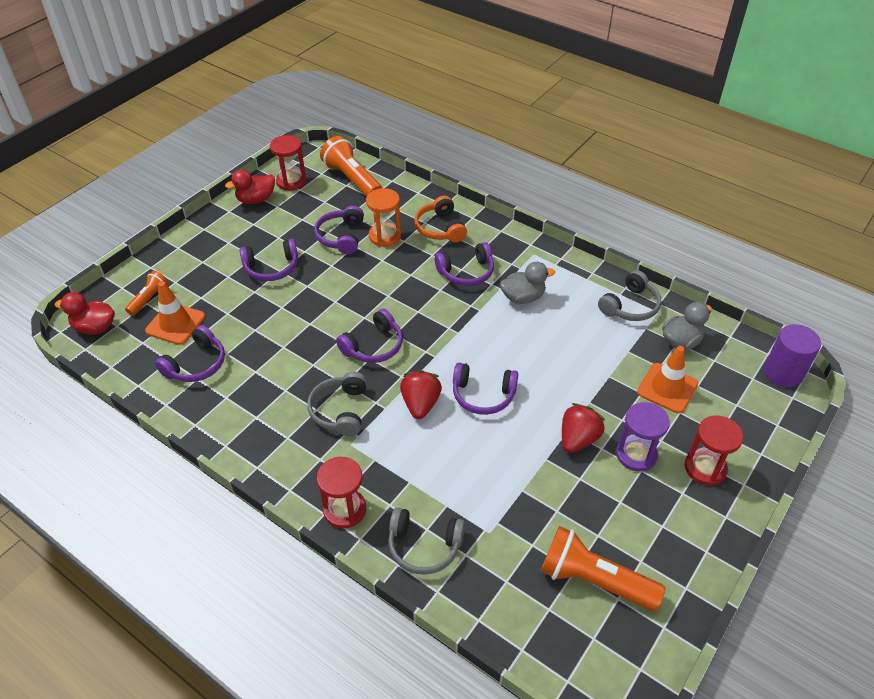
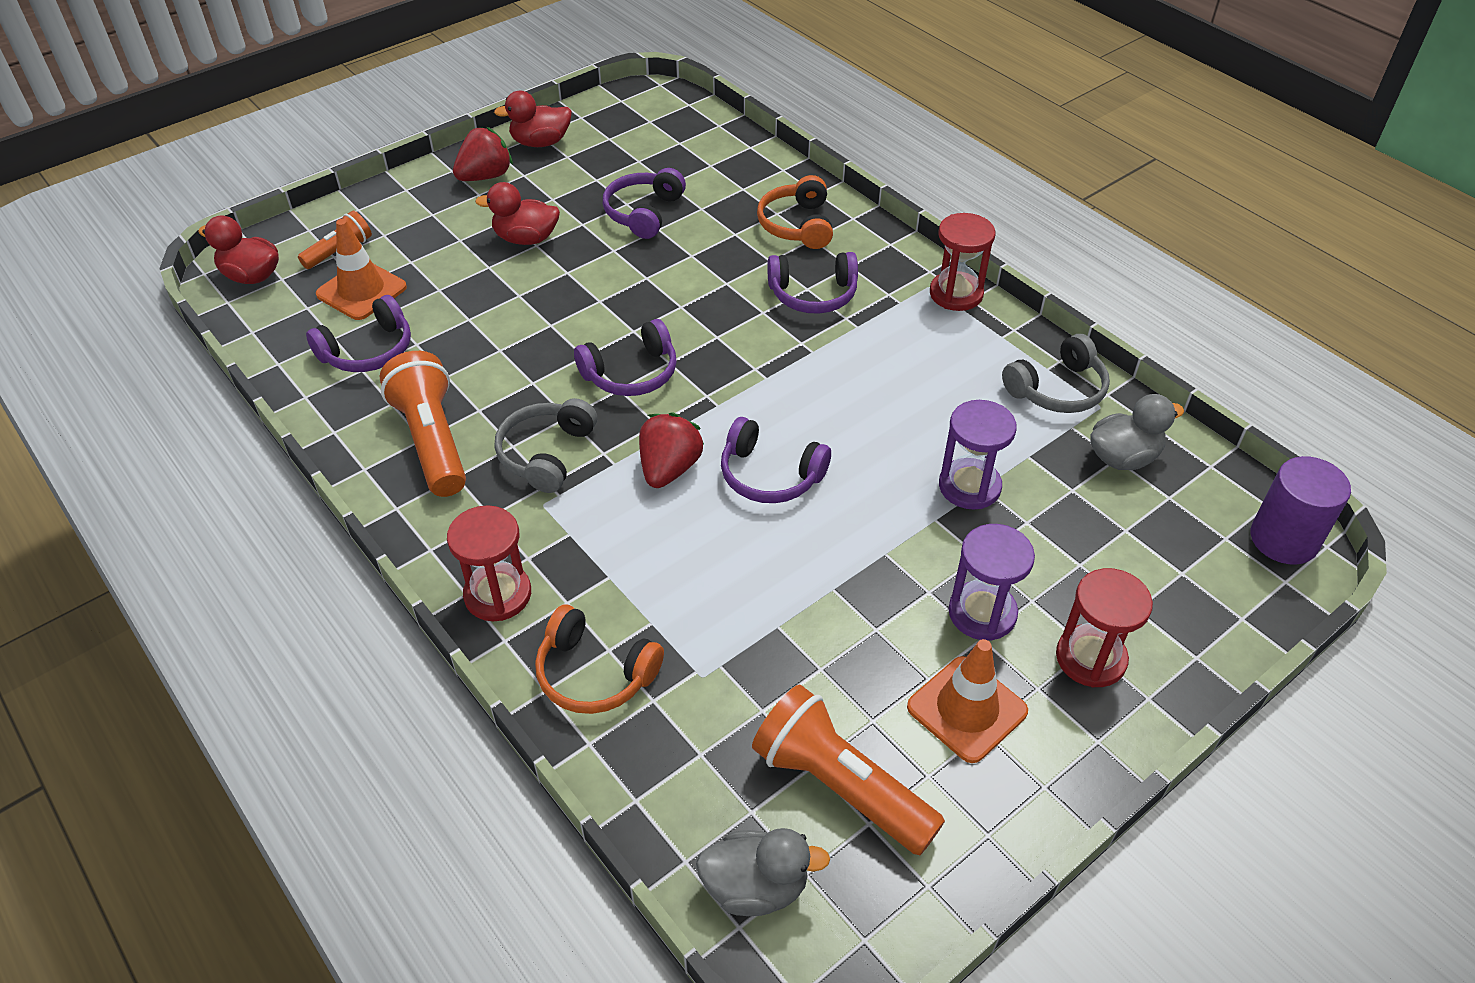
camera: 15 degrees right, 0 degrees up
purple headphones [240,239,298,281] -> red duck [475,182,560,245]
red hourglass [270,135,306,191] -> red hourglass moved to [930,213,995,311]
orange flashlight [320,136,382,197] -> orange flashlight moved to [379,351,466,497]
orange hourglass [366,188,401,247] -> none
grey headphones [388,507,465,575] -> orange headphones [535,605,664,714]
grey duck [500,262,555,304] -> grey duck moved to [696,828,830,916]
red strawberry [562,403,605,453] -> red strawberry moved to [453,127,513,181]
orange traffic cone [637,346,698,413] -> orange traffic cone moved to [907,639,1028,763]
none -> purple hourglass [939,400,1017,510]

